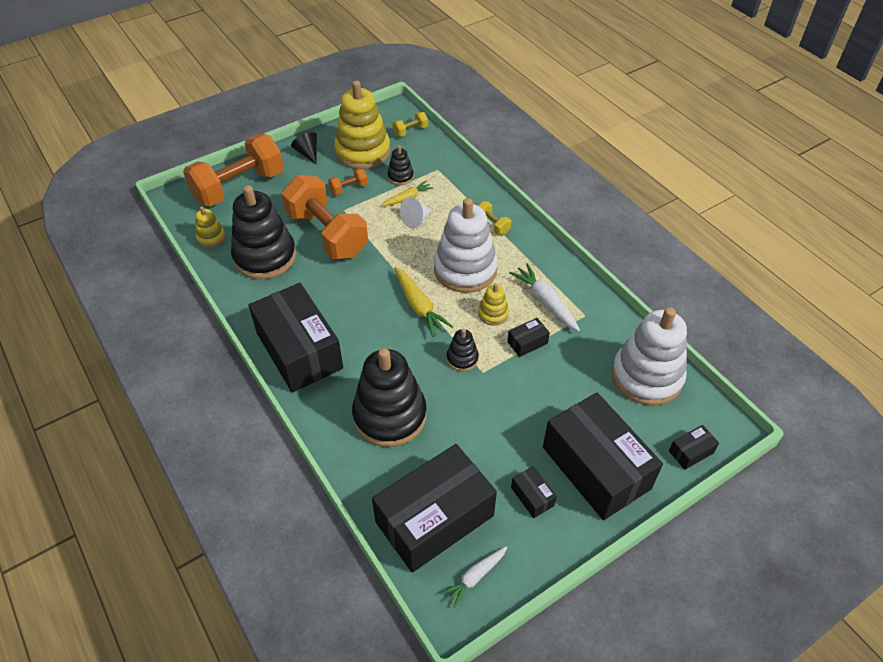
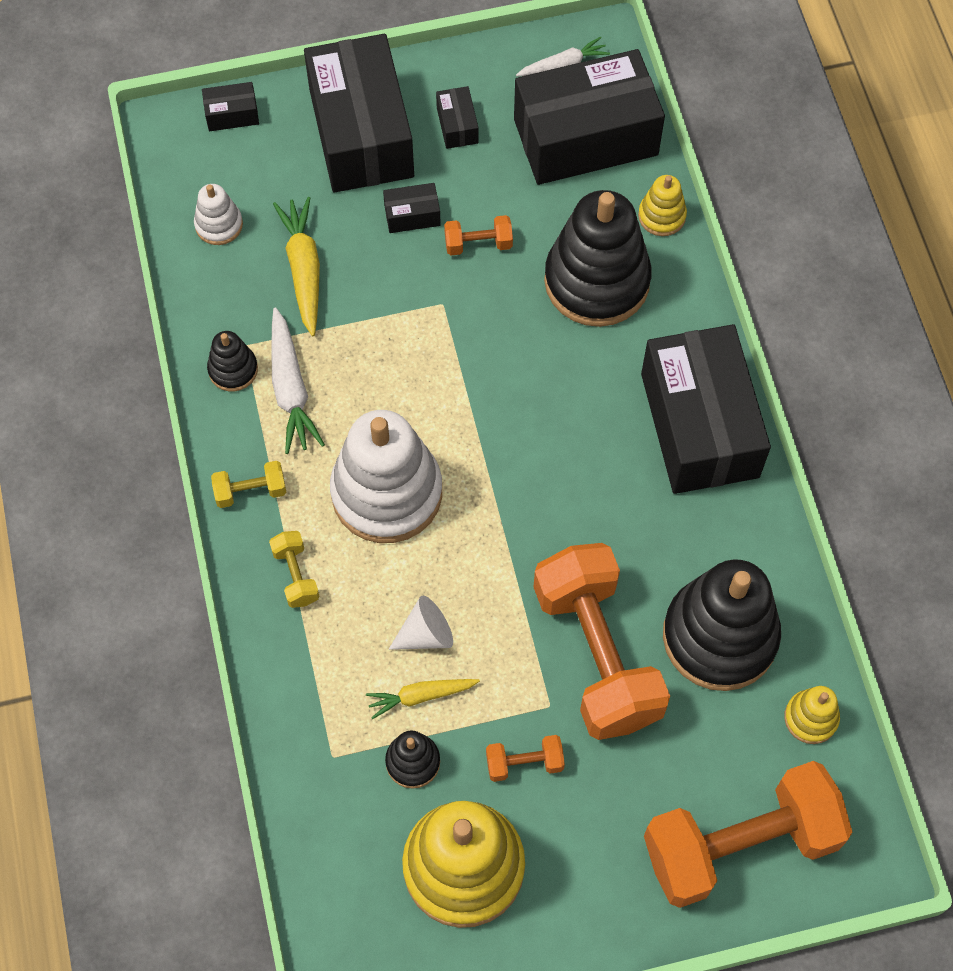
camera: 160 degrees left, 15 degrees up
black cone [291,132,317,164] -> none
yellow dumbbell [392,112,428,137] -> yellow dumbbell moved to [211,461,286,508]
yellow carrot [394,267,453,337] -> yellow carrot moved to [273,197,320,336]
black stacking toy [447,328,479,371] -> black stacking toy moved to [207,331,258,391]
yellow stacking toy [478,283,509,326] -> yellow stacking toy moved to [638,175,687,236]
black box [507,318,550,357] -> black box moved to [383,183,441,233]
white stacking toy [612,307,687,405] -> white stacking toy [194,184,243,245], size x0.46
none -> orange dumbbell [444,215,513,255]

